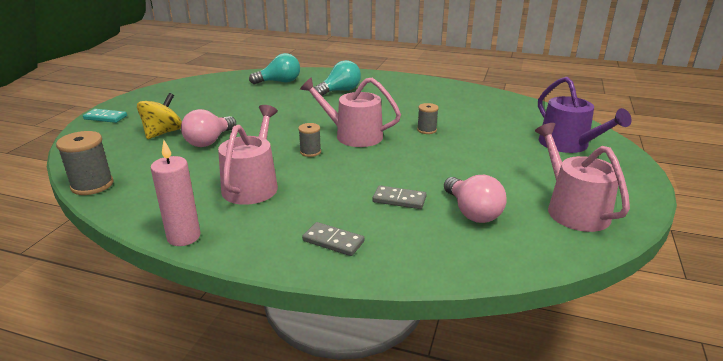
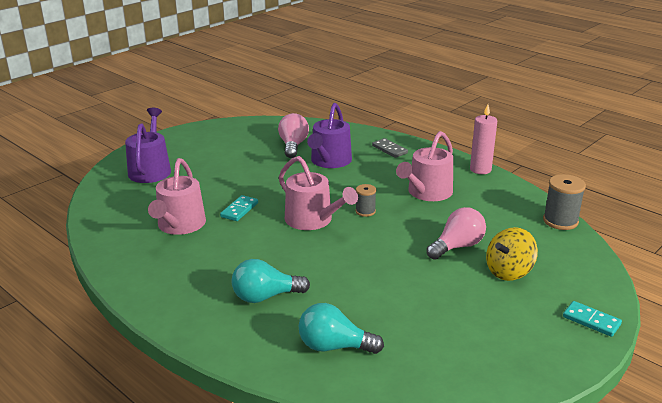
camera: 155 degrees left, 0 degrees up
grey domino [372,185,427,209] -> purple watering can [307,103,352,168]
grey spool [417,103,439,134] -> turquoise domino [220,195,258,221]
pink watering can [535,123,630,232] -> pink watering can moved to [148,158,206,235]

